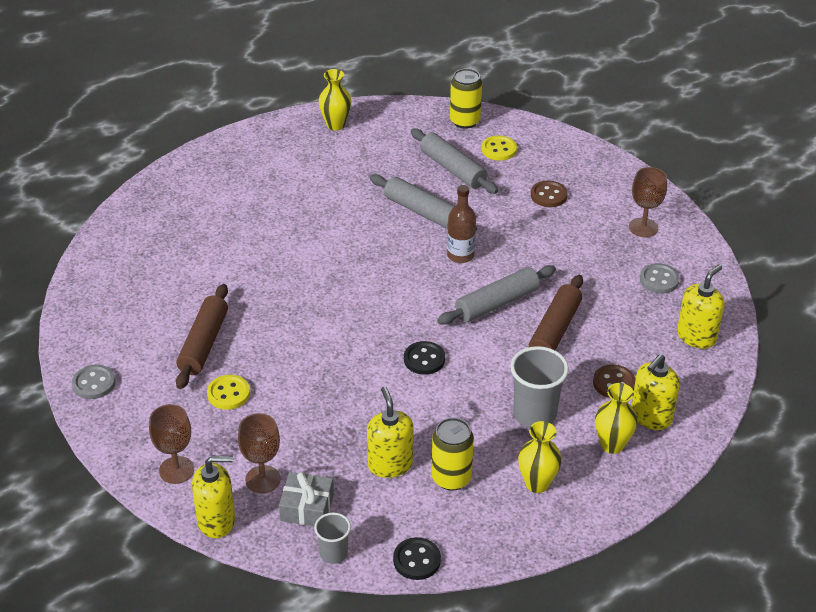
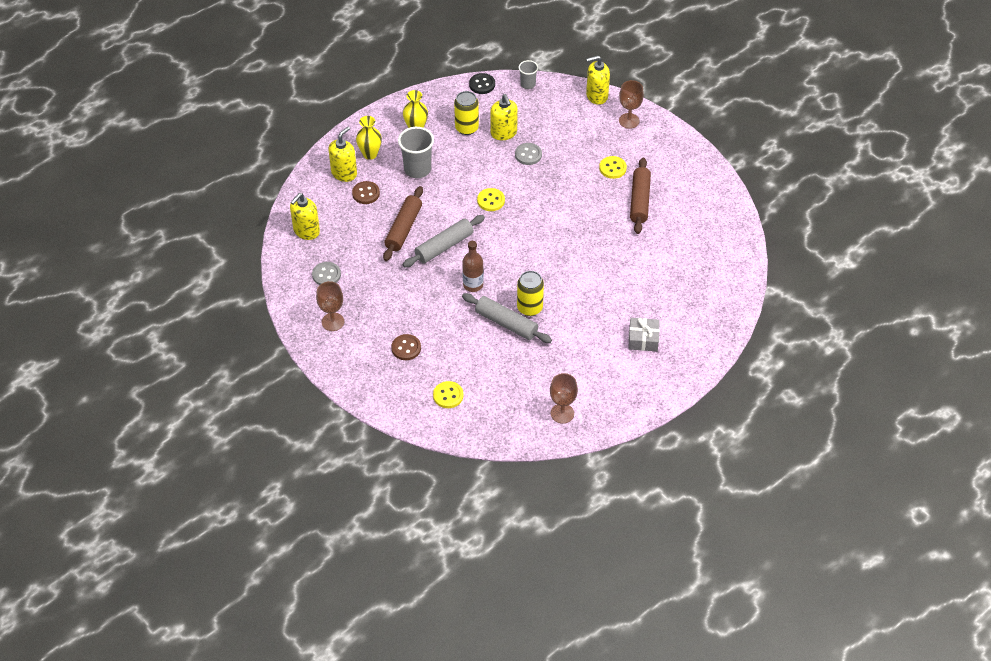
camera: 175 degrees right, 10 degrees up
grey button [72,365,116,399] -> grey button moved to [515,143,542,165]
brown goblet [238,413,281,493] -> brown goblet moved to [550,373,578,424]
grey gift [279,472,334,526] -> grey gift moved to [628,318,660,351]
yellow vase [319,69,351,131] -> none
black button [404,341,445,375] -> yellow button [477,188,505,211]
grey rolling pin [411,128,498,194] -> none
yellow can [450,68,482,129] -> yellow can moved to [517,271,544,316]

